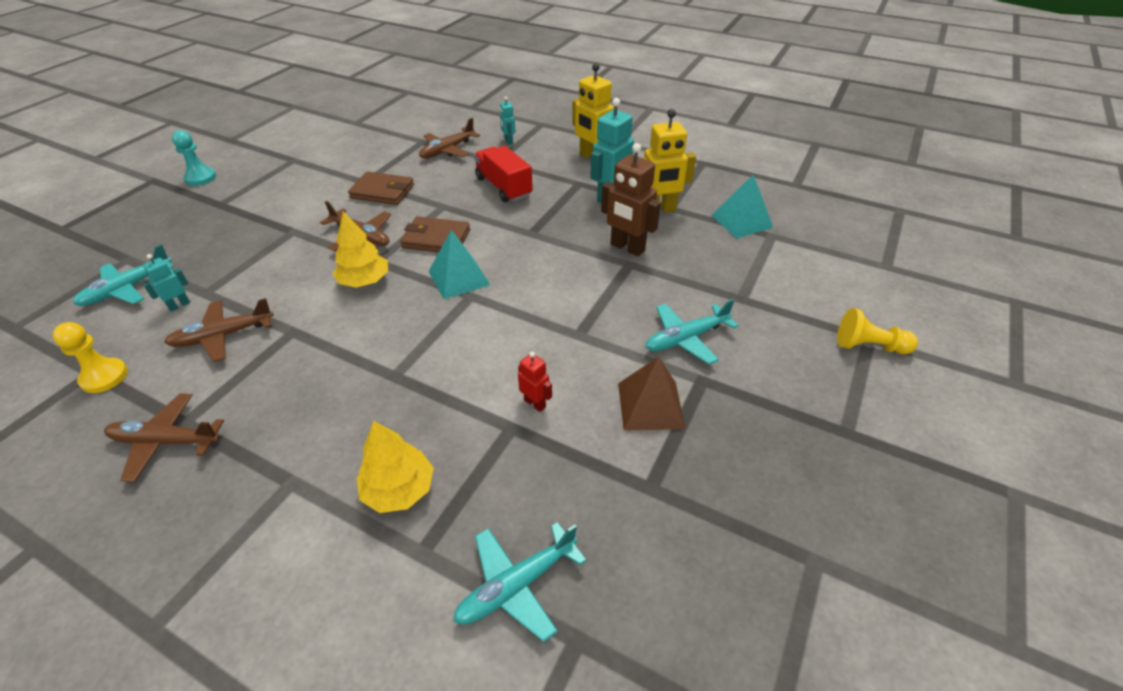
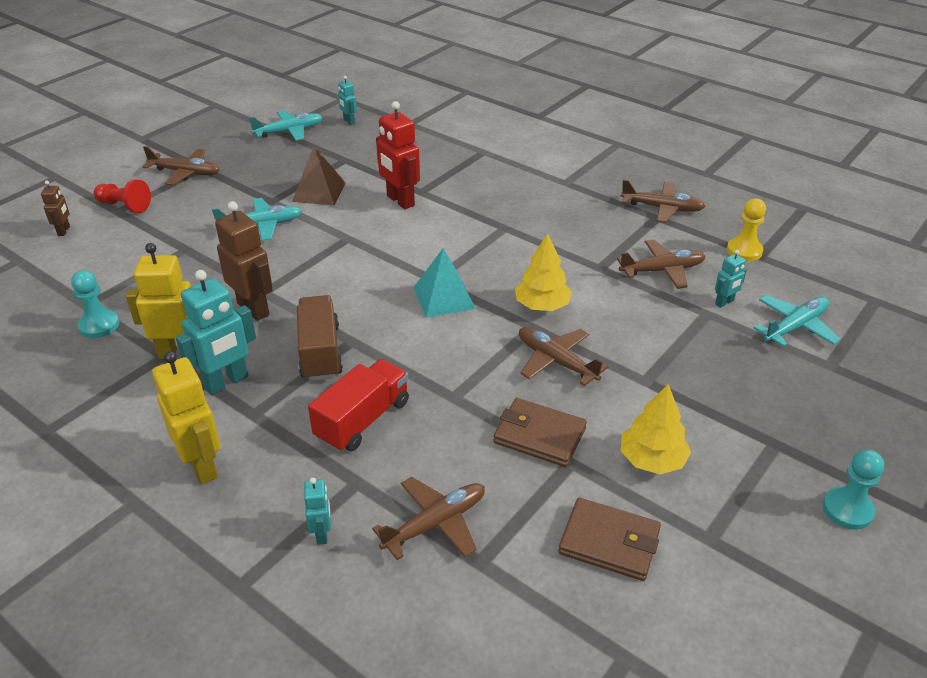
camera: 170 degrees left, 5 degrees down
yellow tree [357,421,434,513] -> yellow tree moved to [621,384,691,474]
brown wallet [400,216,470,252] -> brown wallet moved to [558,498,661,581]
turquoise plane [453,522,586,642] -> turquoise plane moved to [249,110,323,141]
red truck [474,146,533,202] -> red truck turned 120 degrees counterclockwise [308,359,409,452]
red robot [518,352,552,412] -> red robot [376,101,420,209], size x1.93
turquoise pyramid [711,174,773,238] -> turquoise pawn [71,270,119,338]
yellow pawn [837,308,918,354] -> red pawn [94,179,151,213]
none -> brown robot [41,180,70,236]
none -> brown plane [143,146,220,185]
none -> brown truck [297,295,343,381]
none -> turquoise robot [338,76,357,125]

